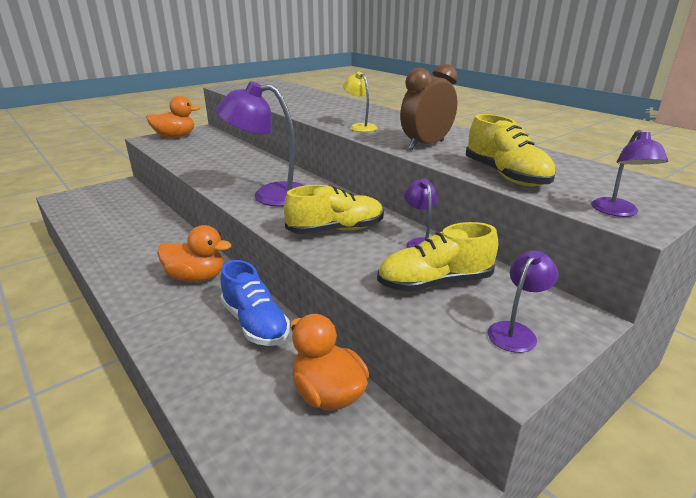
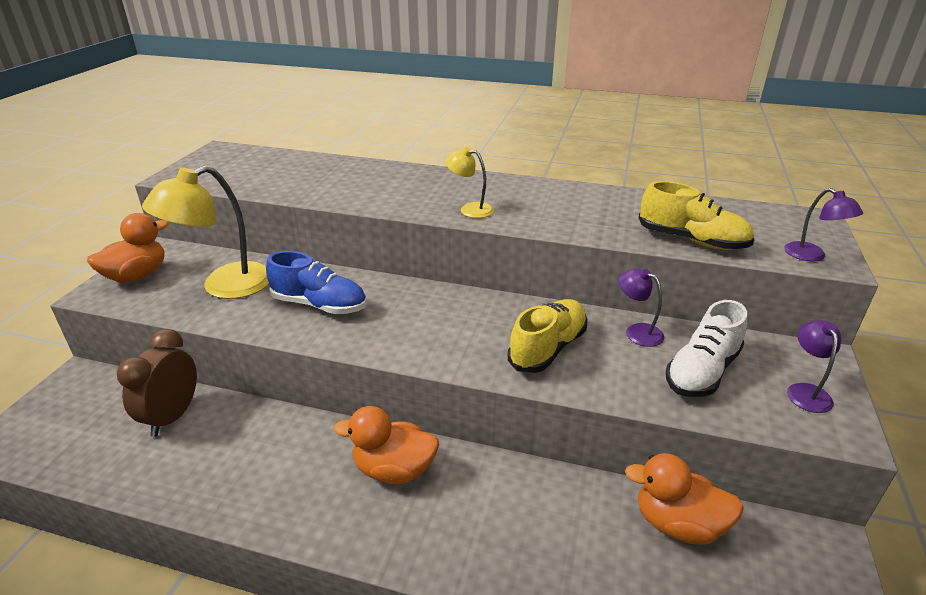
camera: 35 degrees left, 5 degrees up
orange duck [157,225,232,282] -> orange duck turned 150 degrees counterclockwise [334,406,439,484]
purple lamp [215,81,305,207] -> none
blue shoe [220,260,290,346] -> blue shoe moved to [266,251,367,314]
yellow shoe [377,222,498,292] -> white shoe [666,300,747,397]
brown clock [400,64,458,150] -> brown clock moved to [117,329,197,437]
none -> yellow lamp [142,166,269,299]

